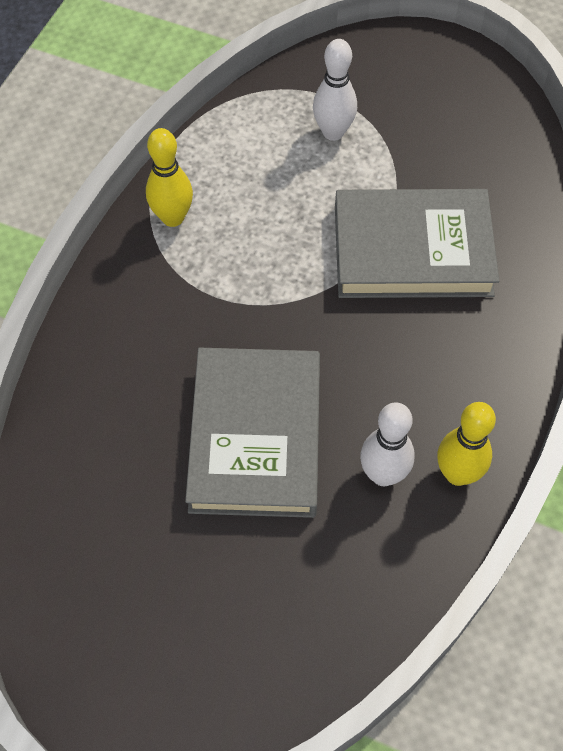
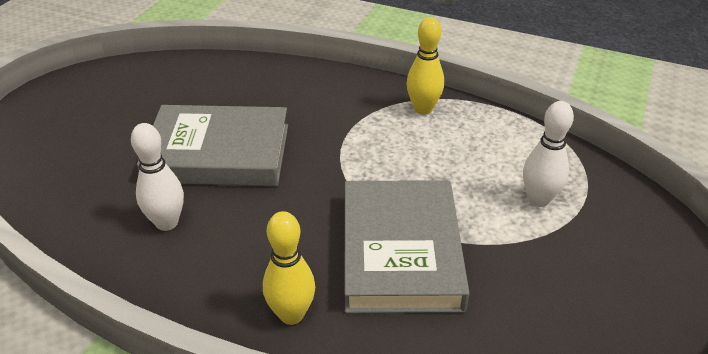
camera: 90 degrees right, 20 degrees down
yellow bowling pin [437,402,496,486] -> yellow bowling pin moved to [263,211,315,325]

